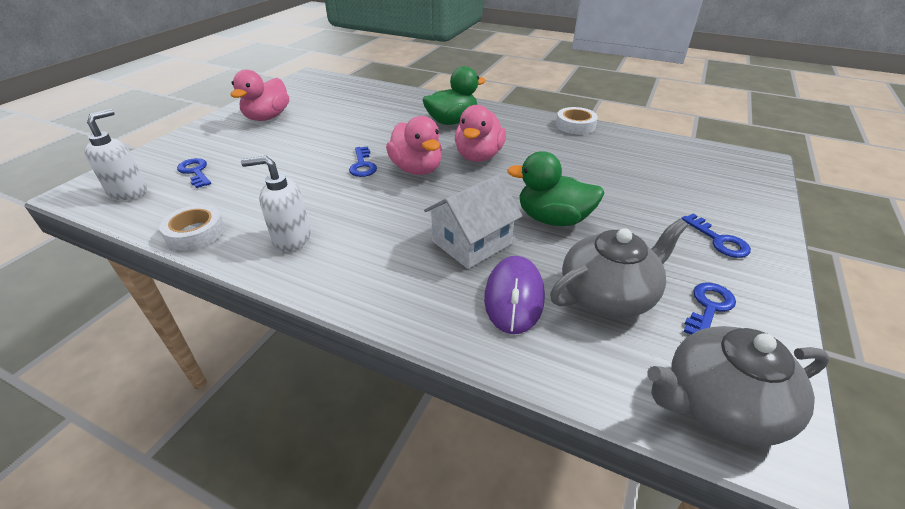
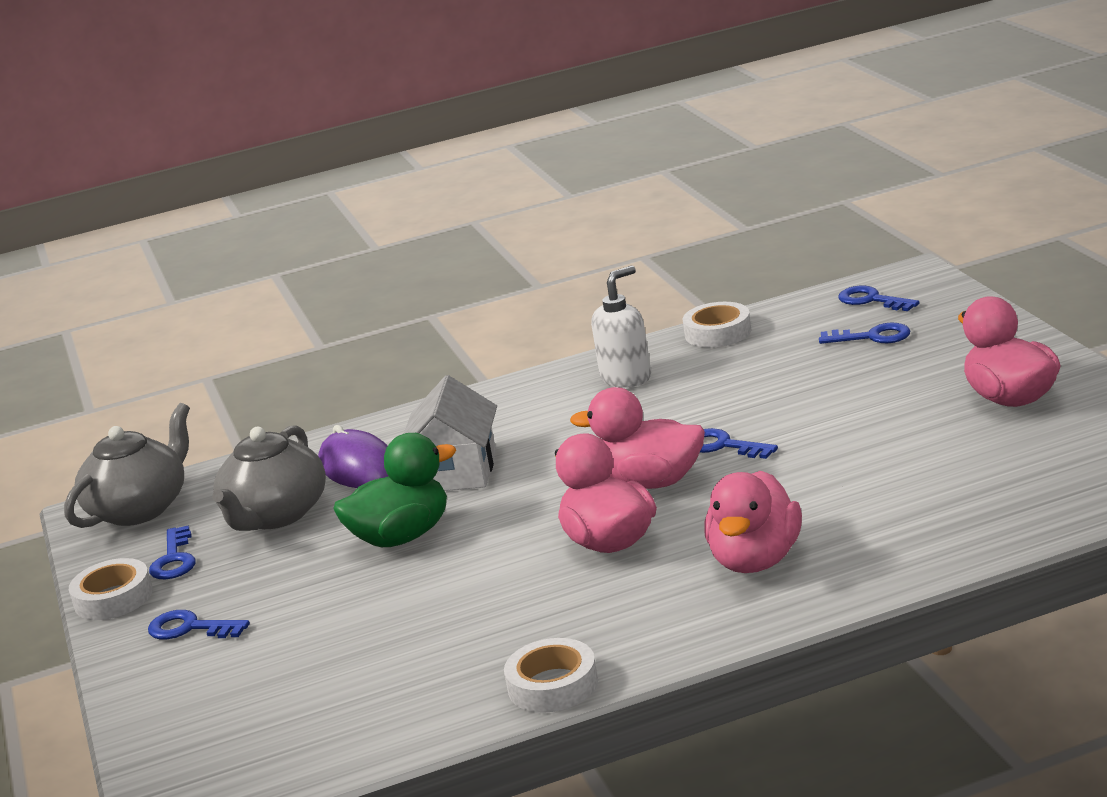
camera: 140 degrees right, 15 degrees down
white soap dispenser [84,109,147,200] -> blue key [838,286,919,311]
green duck [423,66,486,125] -> pink duck [704,471,802,573]
none -> white tape [69,558,153,620]

